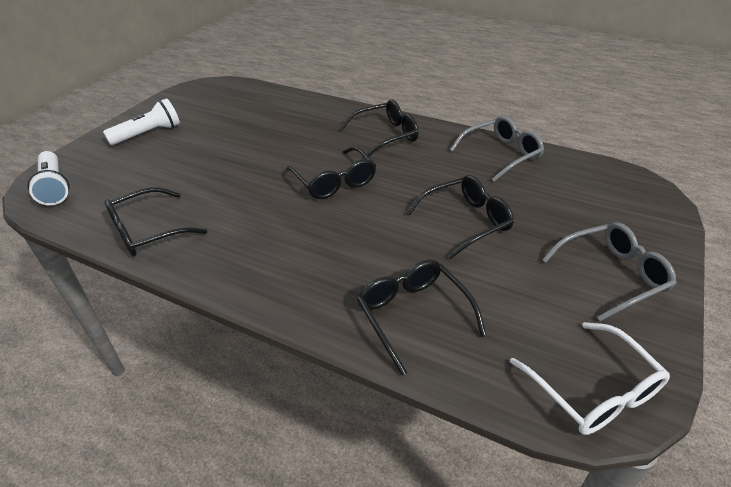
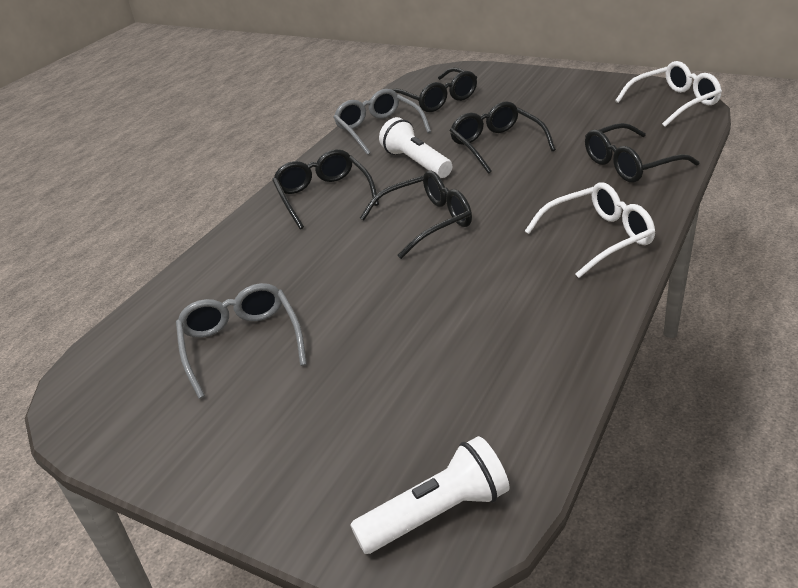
camera: 85 degrees left, 5 degrees down
white flashlight [103,98,180,145] -> white flashlight moved to [379,117,453,178]
black glasses [105,187,207,256] -> black glasses moved to [392,67,477,112]
grey glasses [542,222,677,321] -> grey glasses moved to [176,283,307,399]
none -> white glasses [525,183,655,278]

